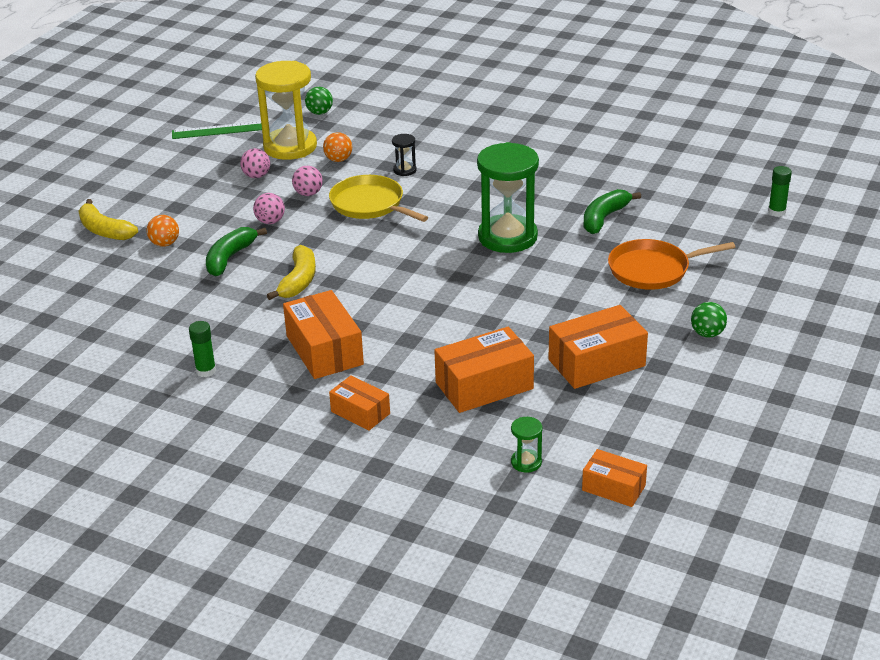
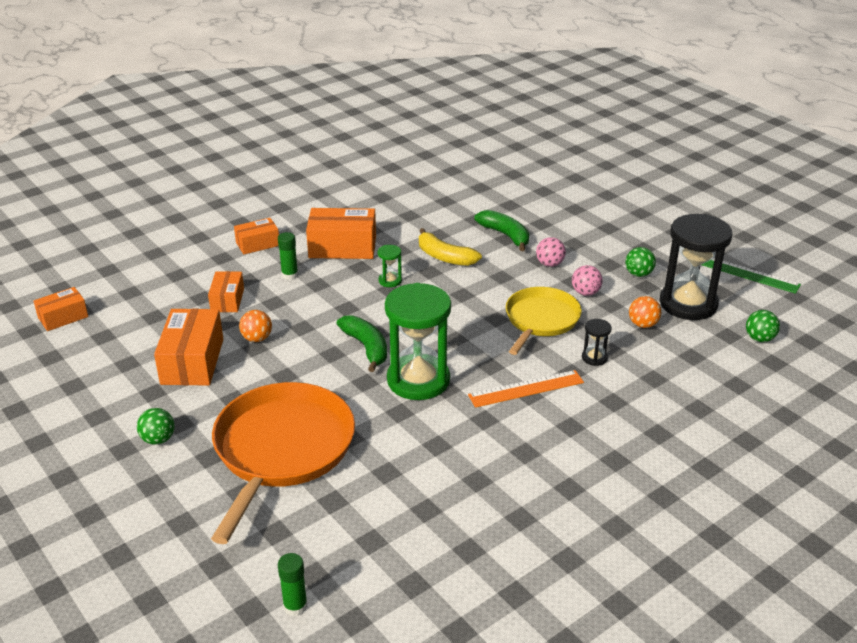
camera: 115 degrees right, 0 degrees up
yellow banana [78,199,138,240] -> none
orange ball [147,215,179,247] -> orange ball moved to [239,310,272,342]
green ruler [172,121,262,139] -> green ruler turned 75 degrees counterclockwise [701,258,801,294]
green glue stick [189,321,216,377] -> green glue stick moved to [278,232,298,280]
pink ball [240,148,270,178] -> green ball [625,247,656,277]
yellow hourglass [255,61,317,160] -> black hourglass [660,214,732,320]
yellow pan [329,175,428,222] -> yellow pan turned 45 degrees counterclockwise [506,287,582,355]
orange box [434,327,534,413] -> orange box [208,271,244,312], size x0.60
green hourglass [511,417,543,473] -> green hourglass moved to [378,245,402,287]
green banana [584,189,641,234] -> green banana moved to [337,315,387,372]
orange pan [608,239,735,290] -> orange pan [211,382,355,544], size x1.60
none -> orange ruler [468,370,584,408]

